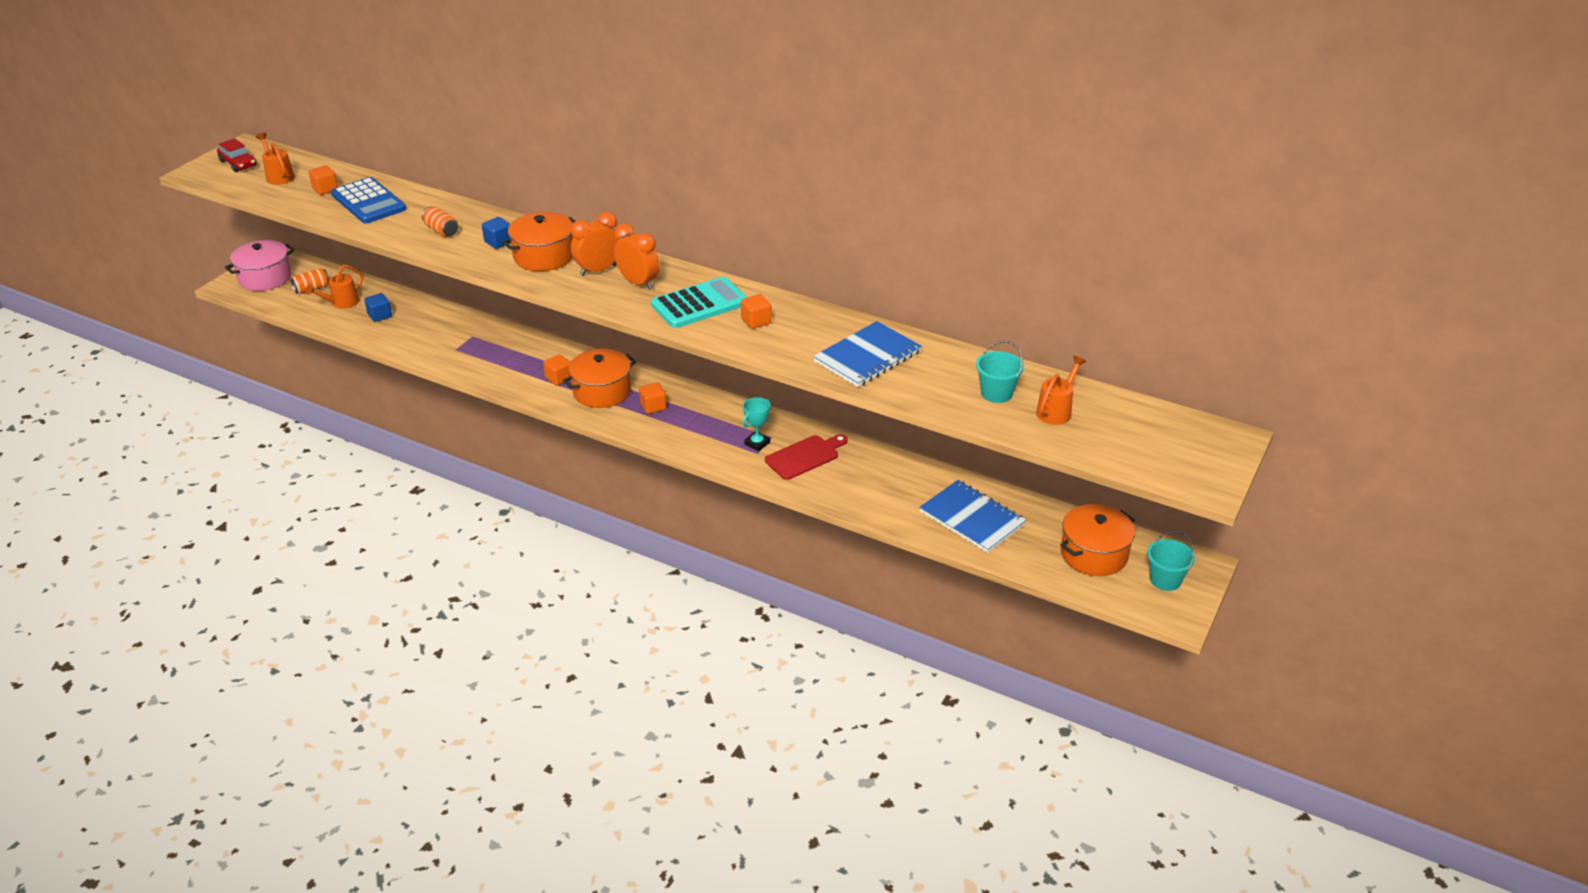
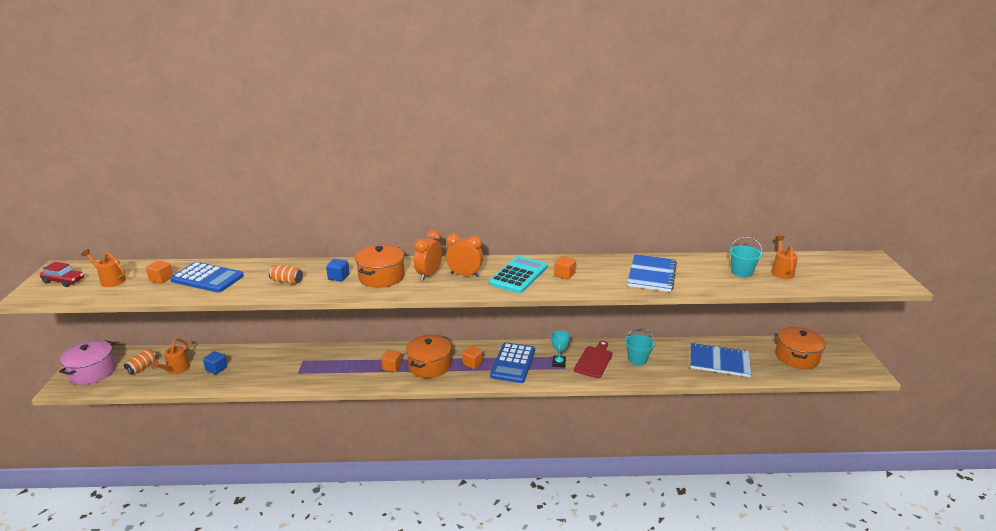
camera: 30 degrees left, 10 degrees down
turquoise bucket [1147,531,1195,591] -> turquoise bucket moved to [625,327,655,365]
none -> blue calculator [490,342,535,383]

